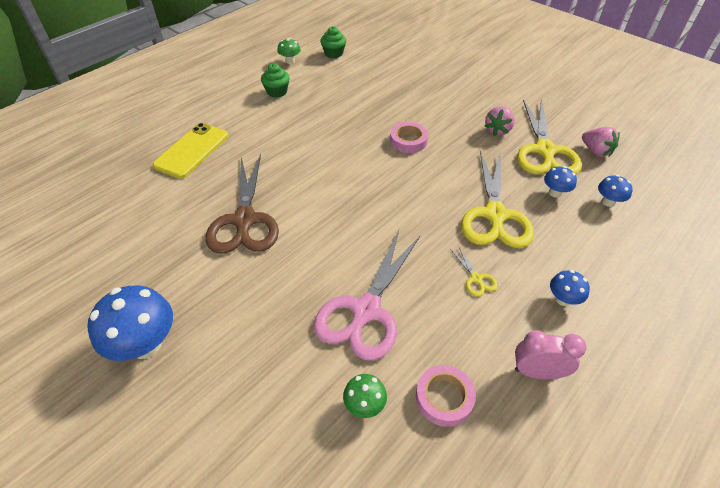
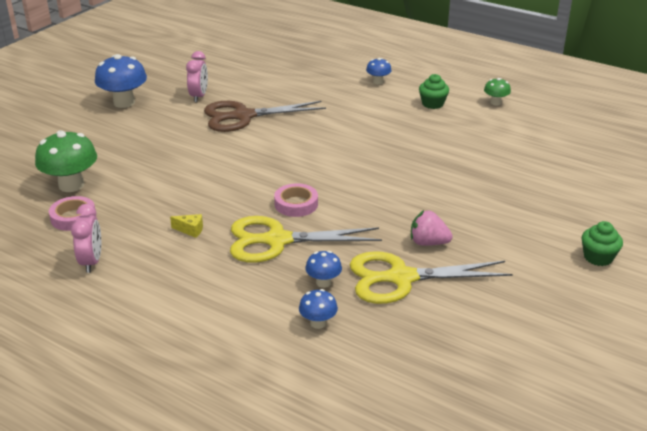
camera: 80 degrees right, 15 degrees down
yellow phone [153,123,229,179] -> none
pink scissors [314,230,420,361] -> none
green cupcake [320,26,346,58] -> green cupcake moved to [582,221,623,266]
green mushroom [343,374,387,418] -> green mushroom [35,130,97,192], size x1.91
pink tape [390,122,428,153] -> pink tape moved to [274,183,318,217]
yellow scissors [450,245,498,296] -> yellow cheese [170,214,203,238]
blue mushroom [550,270,590,306] -> blue mushroom moved to [366,58,392,84]
pink strawberry [582,127,620,157] -> none
none -> pink clock [186,51,208,102]

